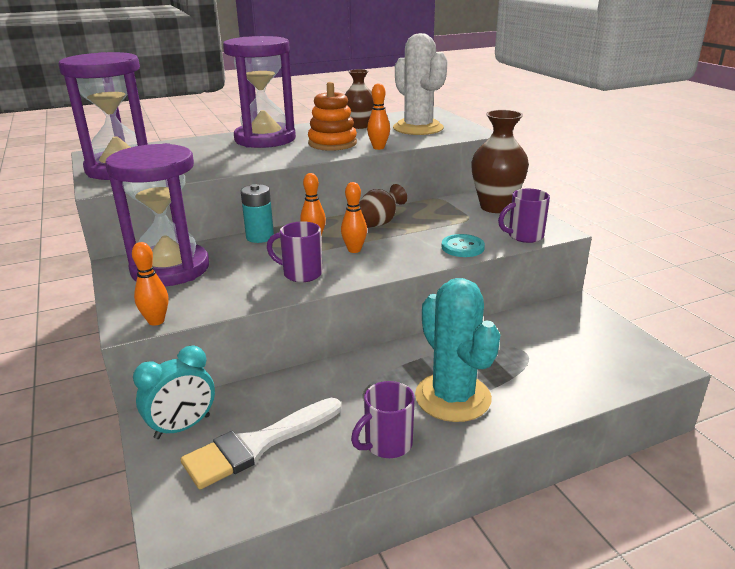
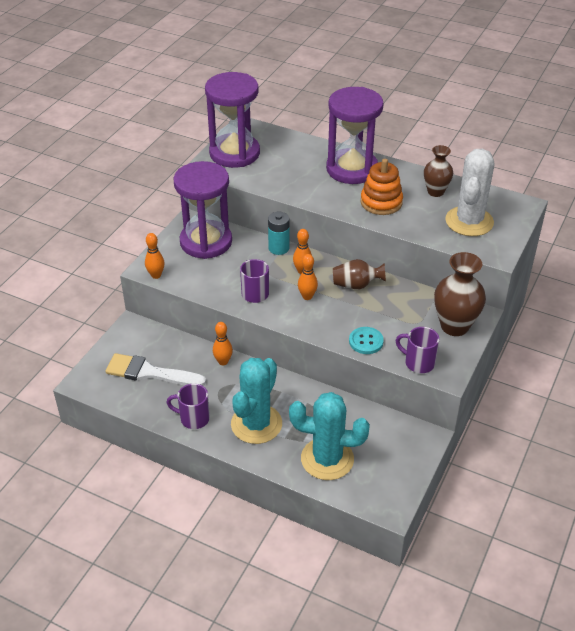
camera: 50 degrees right, 15 degrees up
turquoise clock [133,345,215,439] -> none
orange bowling pin [367,83,390,150] -> orange bowling pin moved to [213,322,233,365]
none -> turquoise cactus [289,392,370,480]

